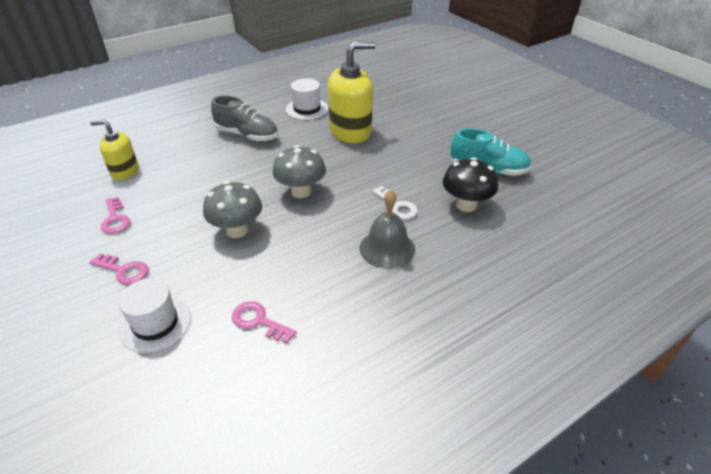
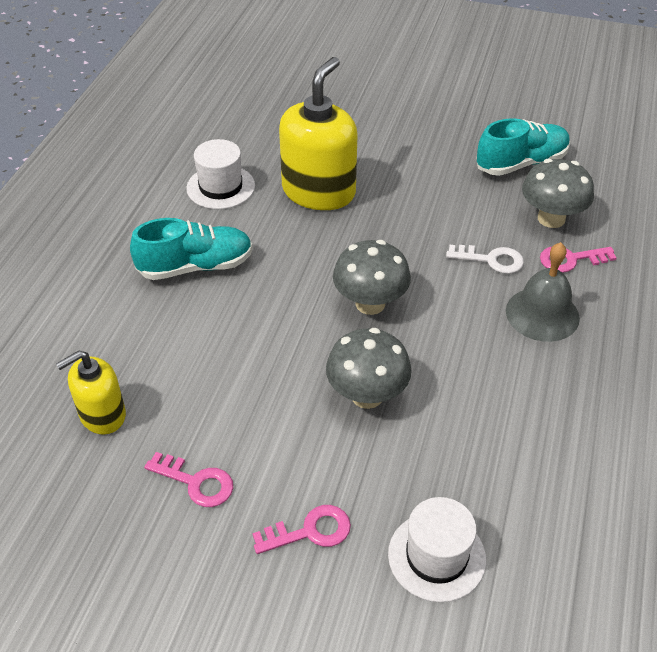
camera: 40 degrees left, 5 degrees up
grey shoe [211,95,278,141] -> turquoise shoe [130,218,253,280]
pink key [232,301,297,344] -> pink key moved to [540,246,617,273]
black mushroom [443,157,498,212] -> grey mushroom [522,159,594,228]

